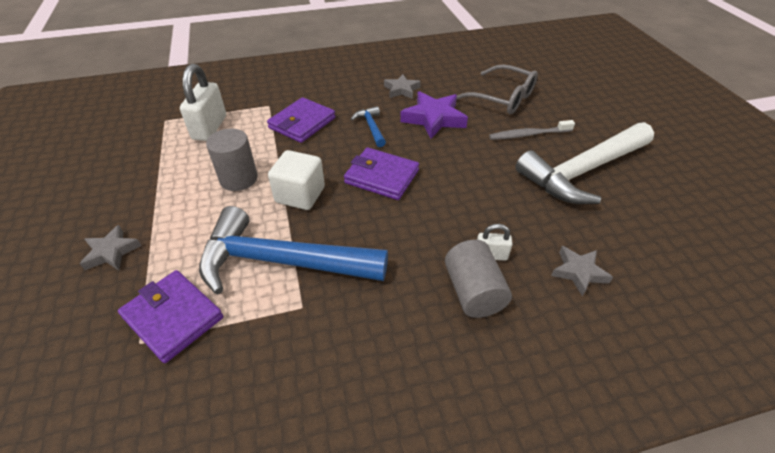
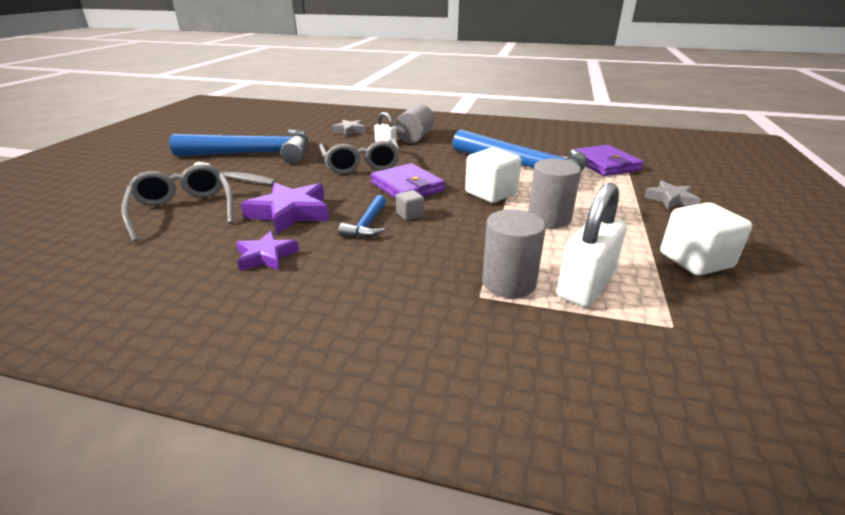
camera: 150 degrees left, 15 degrees down
purple wallet [267,97,335,143] -> none
grey star [384,74,421,99] -> purple star [236,231,299,271]
white hammer [515,122,654,204] -> blue hammer [169,129,308,164]
none -> grey glasses [319,138,400,174]
none -> grey cube [396,190,424,221]
none -> grey cylinder [482,209,546,298]
none -> white cube [660,202,752,276]

